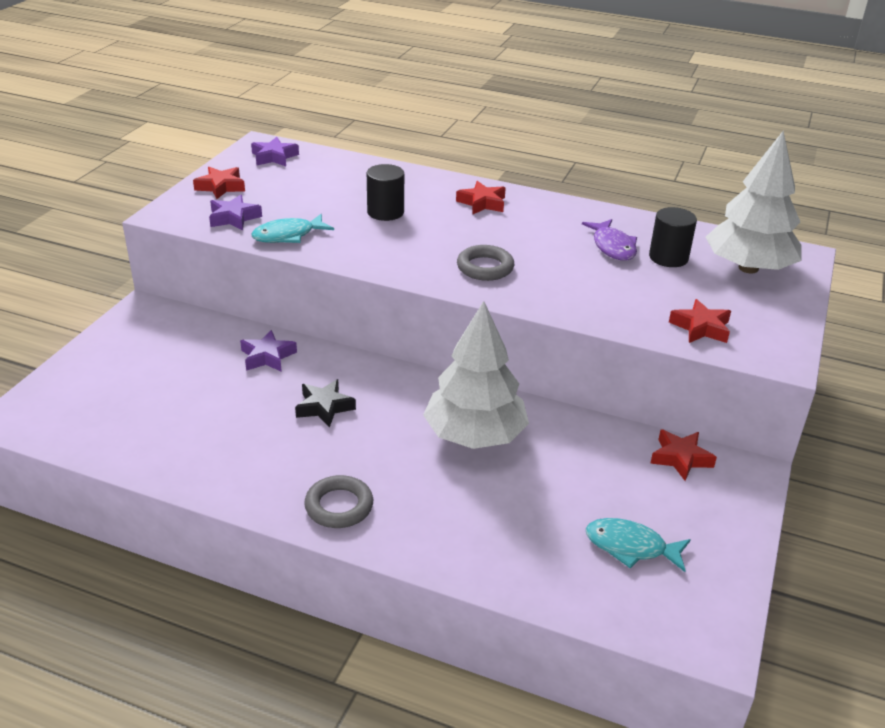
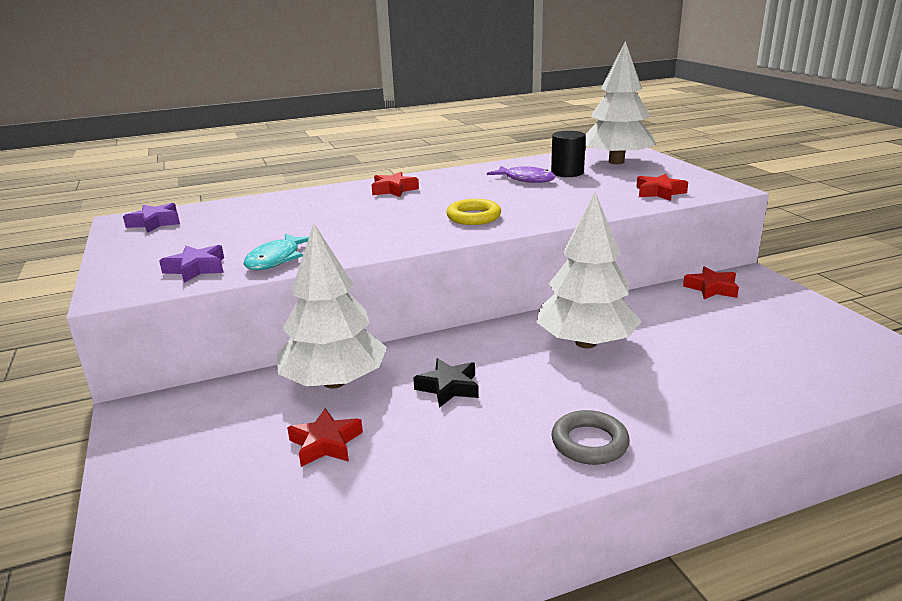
camera: 40 degrees left, 10 degrees down
red star [193,167,245,199] -> red star moved to [287,408,363,467]
purple star [240,330,297,372] -> white tree [277,224,387,389]
black cylinder [367,164,404,221] -> none
grey ring [457,245,514,281] -> yellow ring [446,199,501,225]
turquoise fish [586,518,691,572] -> none

